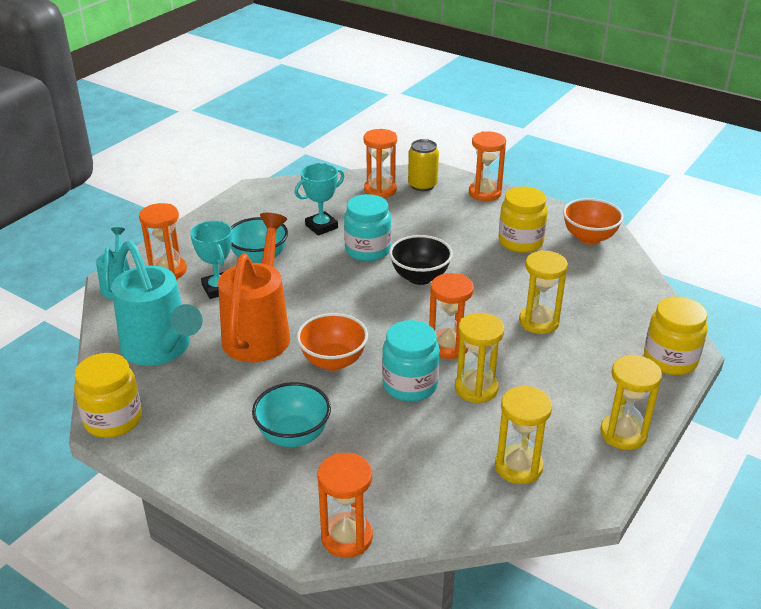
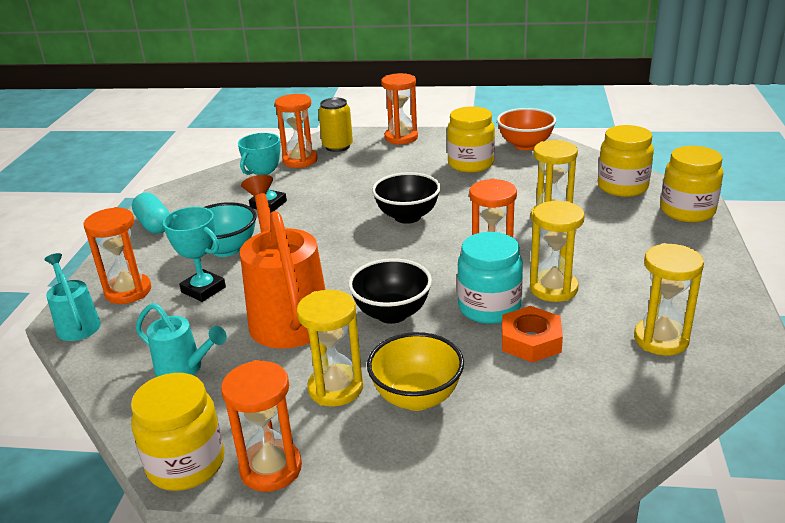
camera: 25 degrees left, 5 degrees down
turquoise watering can [111,240,202,366] -> turquoise watering can [136,303,227,377], size x0.52
turquoise bowl [252,382,331,447] -> yellow bowl [367,332,464,411]
orange bowl [297,313,368,371] -> black bowl [348,258,432,324]
orange hourglass [318,453,373,558] -> orange hourglass moved to [221,360,302,492]
turquoise jar [344,194,391,262] -> none
yellow hourglass [600,354,662,450] -> yellow hourglass moved to [297,290,363,407]
none -> turquoise capsule [132,192,170,234]
none -> orange nut [502,306,563,363]
none -> yellow jar [598,125,654,197]

